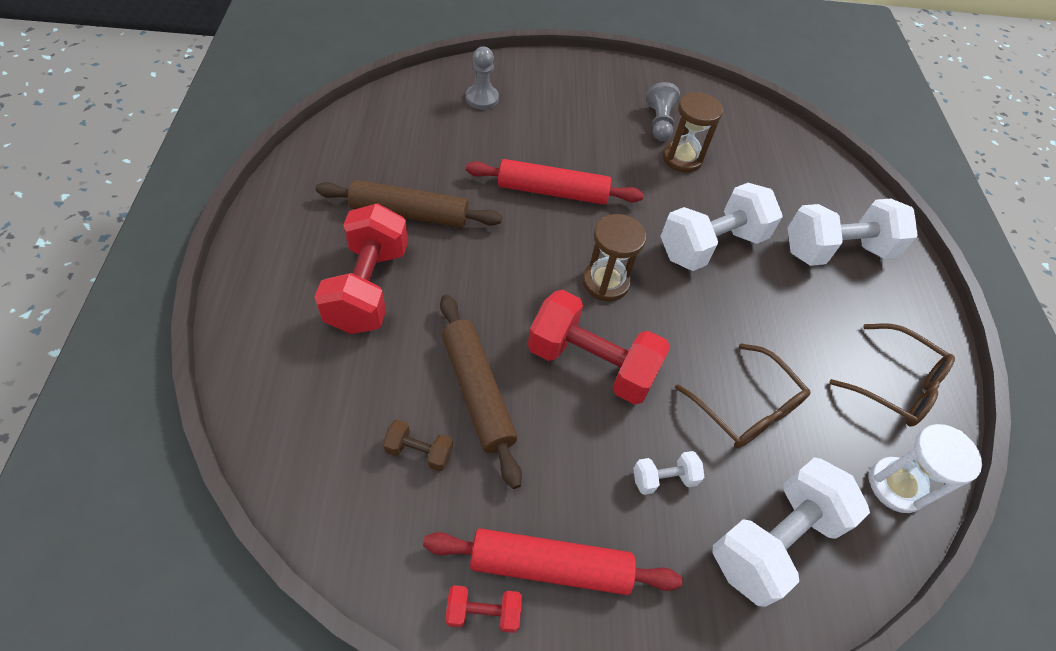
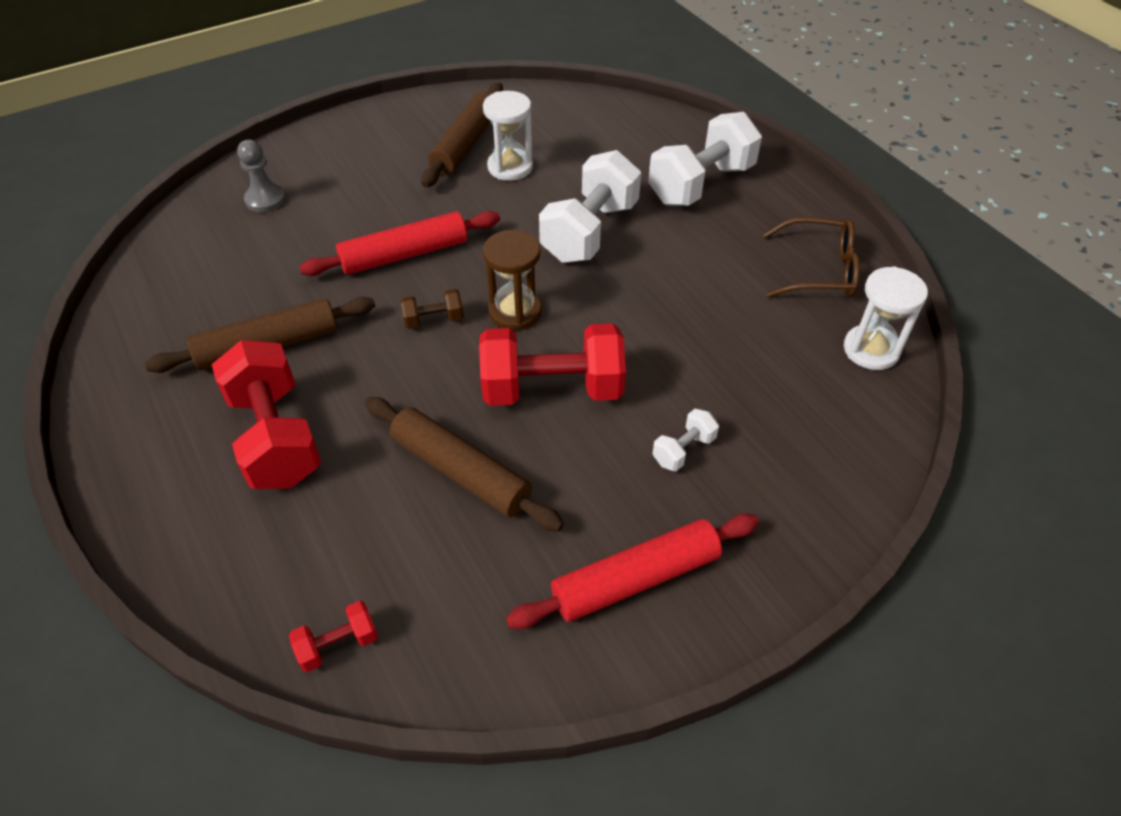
camera: 25 degrees left, 5 degrees down
brown dumbbell [382,419,453,472] -> brown dumbbell moved to [400,289,464,329]
red dumbbell [445,585,522,633] -> red dumbbell moved to [289,600,378,672]
grey pawn [647,82,680,141] -> brown rolling pin [421,83,503,188]
brown hourglass [663,92,723,173] -> white hourglass [483,91,533,181]
brown glasses [675,343,810,449] -> none
white dumbbell [713,457,870,607] -> none

